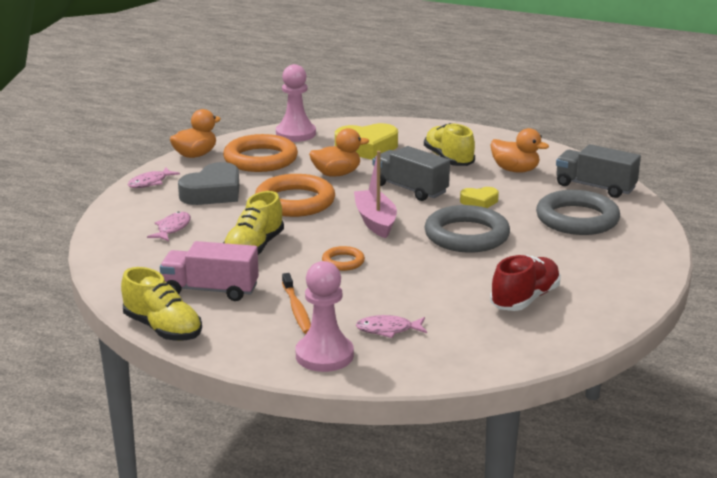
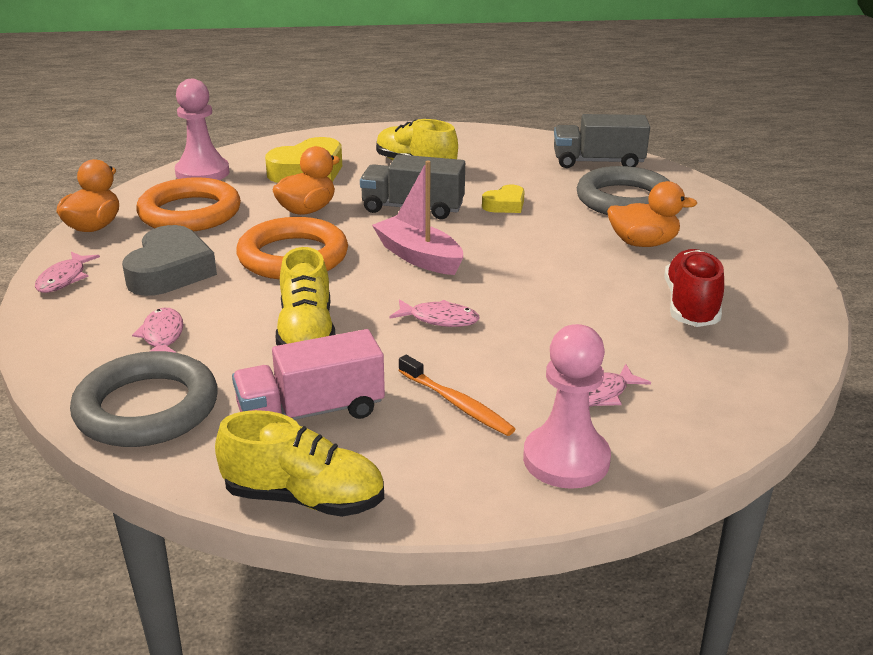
camera: 30 degrees left, 5 degrees up
orange ring [322,246,365,271] -> pink fish [389,299,480,327]
grey ring [424,205,510,253] -> grey ring moved to [70,351,218,447]
orange duck [490,128,549,173] -> orange duck moved to [607,181,698,247]

